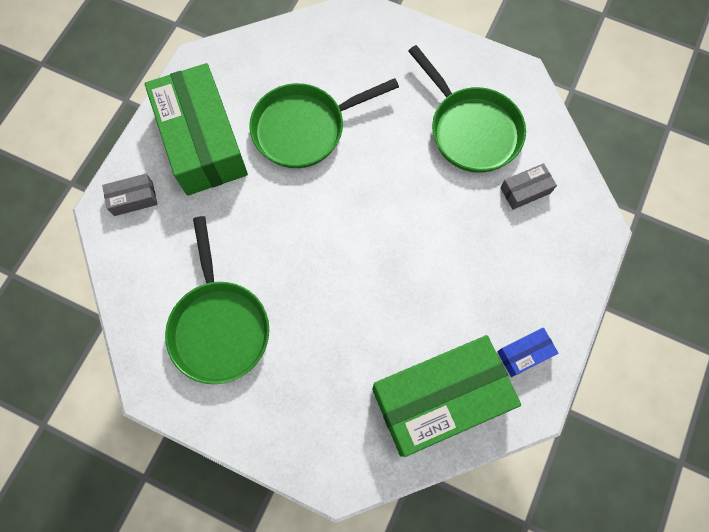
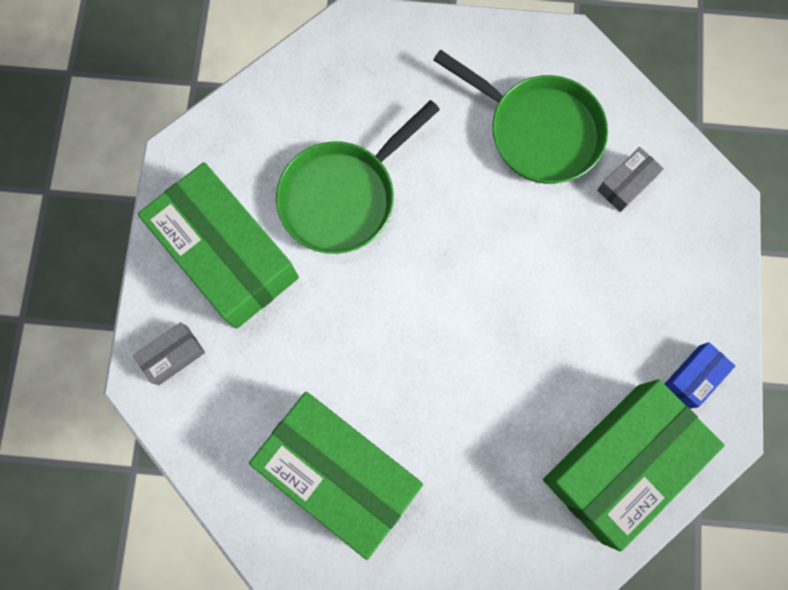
camera: 20 degrees left, 5 degrees up
green pan [165,216,269,384] -> green box [249,392,423,560]

